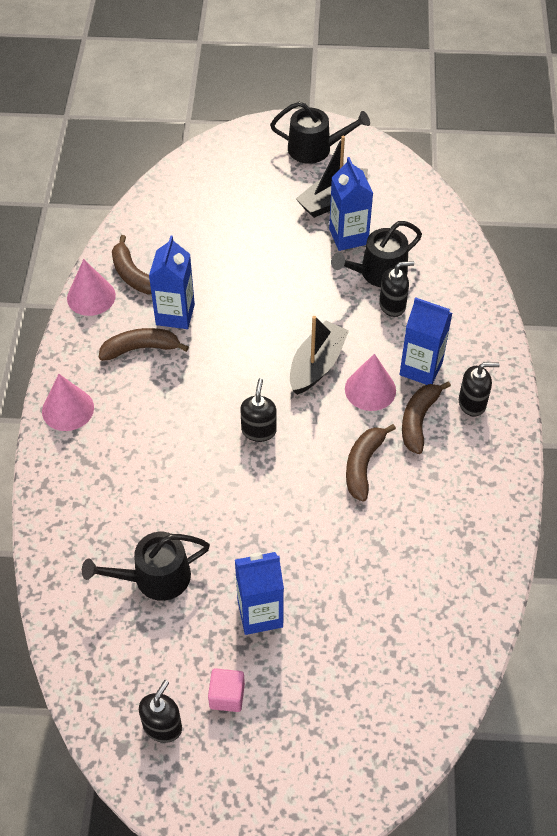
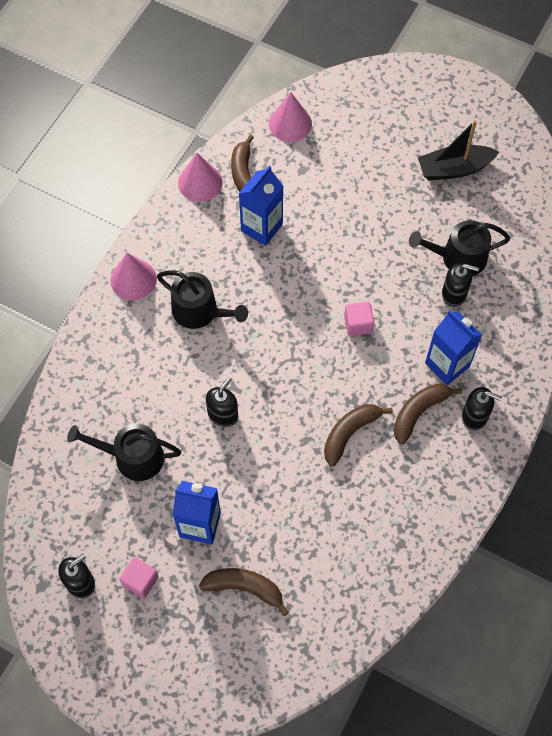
camera: 25 degrees right, 10 degrees up
brown banana [99,328,189,361] -> brown banana moved to [199,568,289,616]
black soap dispenser [240,378,276,442] -> black soap dispenser moved to [206,377,238,427]
black watering can [270,102,370,164] -> black watering can moved to [157,270,248,329]
black boat [290,316,349,395] -> pink cube [344,301,374,336]
blue carton [329,157,373,251] -> none
pink cone [345,354,396,411] -> pink cone moved to [269,92,312,142]

